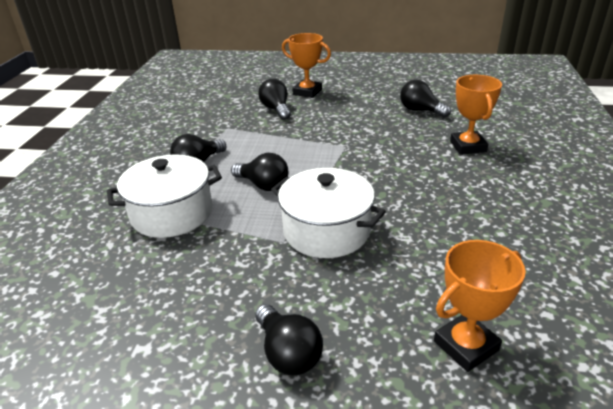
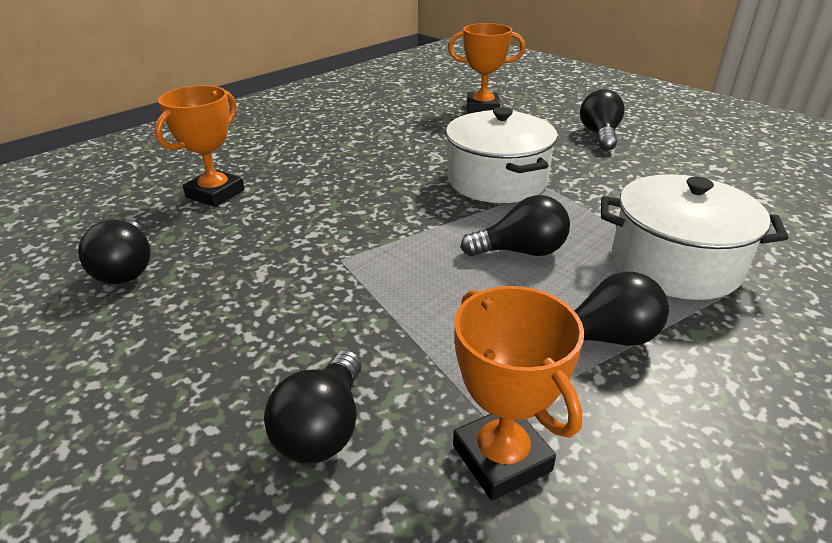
camera: 145 degrees left, 0 degrees up
black light bulb [231,153,288,191] -> black light bulb turned 105 degrees clockwise [461,195,570,256]
orange trophy [282,33,331,98] -> orange trophy moved to [453,286,584,501]

